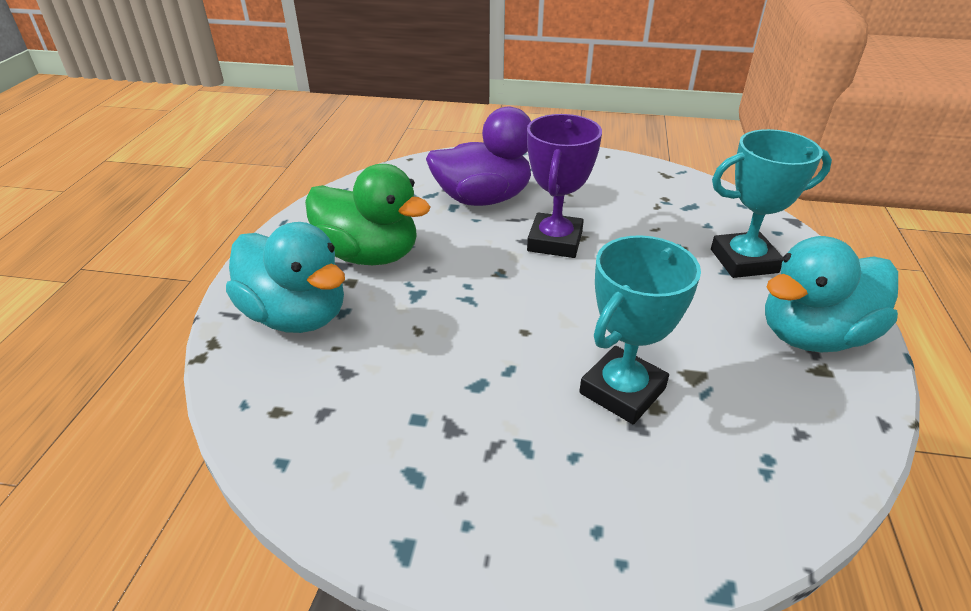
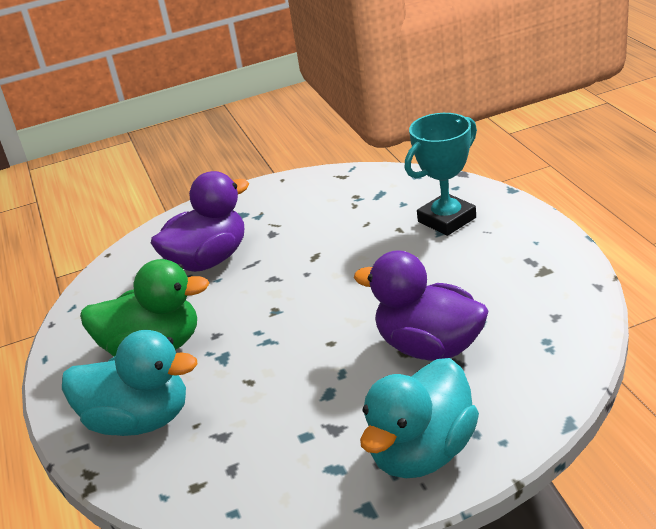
camera: 25 degrees left, 5 degrees down
purple trophy [527,114,602,258] -> none
turquoise trophy [579,235,701,424] -> purple duck [354,250,488,361]
turquoise duck [765,236,898,352] -> turquoise duck moved to [360,358,479,478]

